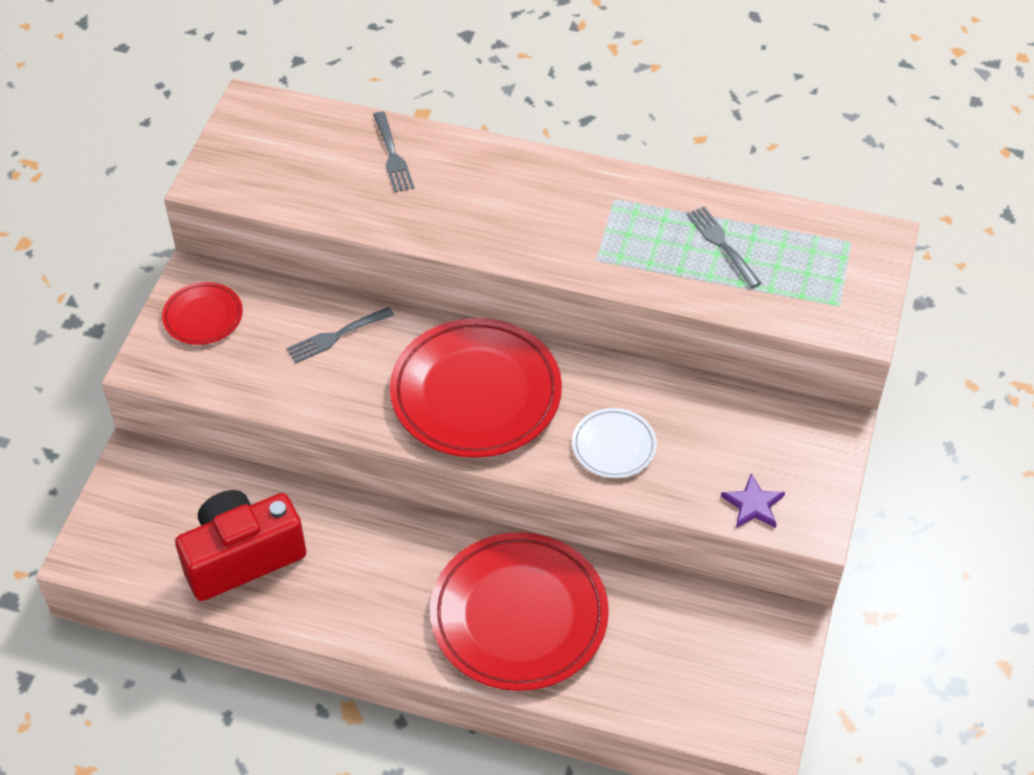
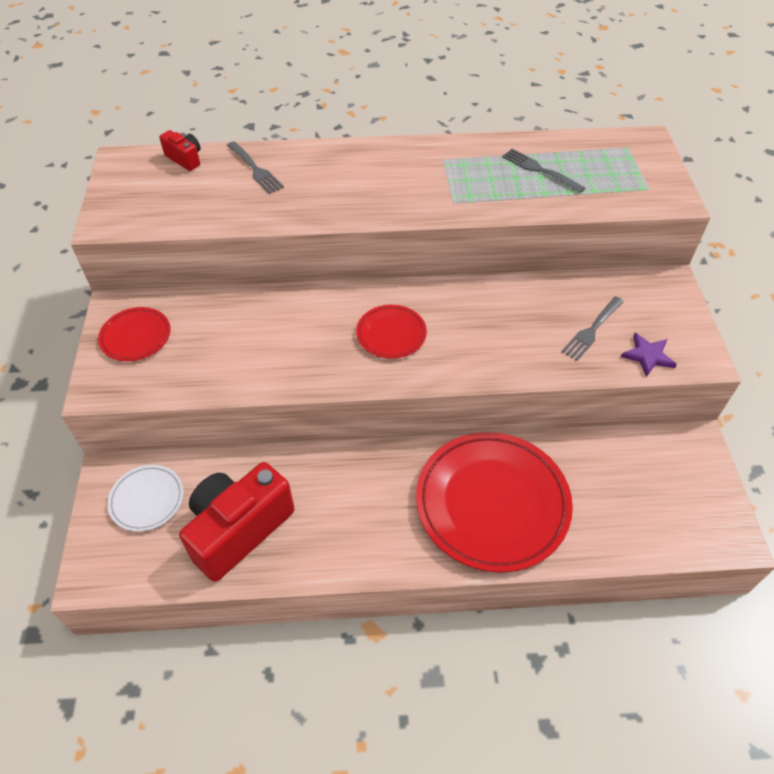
camera: 20 degrees left, 0 degrees up
grey fork [286,307,394,364] -> grey fork moved to [561,296,624,361]
red plate [390,318,562,458] -> red plate [356,305,427,359], size x0.48
white plate [572,408,657,478] -> white plate moved to [107,465,184,532]
none -> red camera [159,130,200,171]

